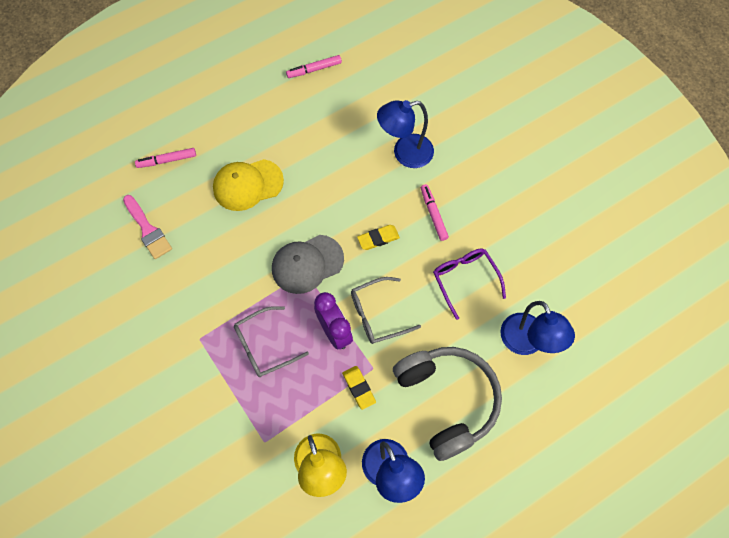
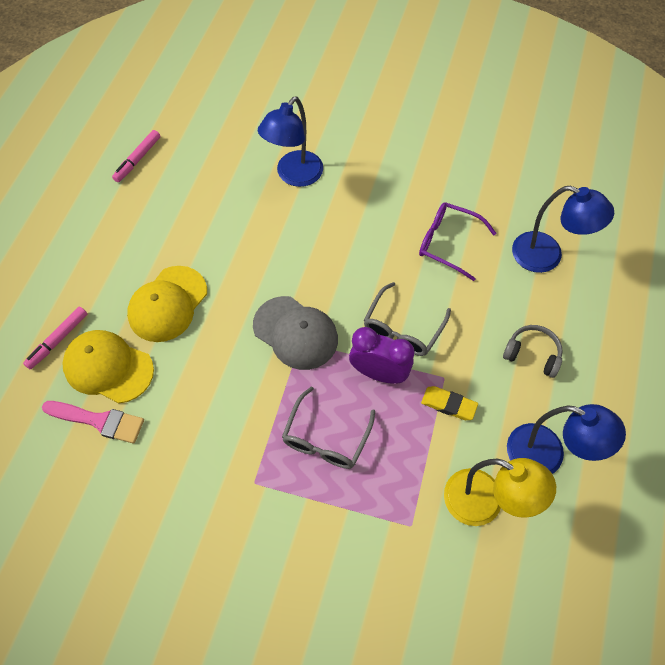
camera: 40 degrees left, 5 degrees down
grey cap [272,235,344,294] -> grey cap turned 75 degrees counterclockwise [253,296,338,370]
yellow eraser [357,225,400,250] -> none
grey headphones [393,347,502,461] -> grey headphones [503,325,563,378], size x0.46
pink marker [421,184,449,241] -> none
none -> yellow cap [62,330,154,403]

